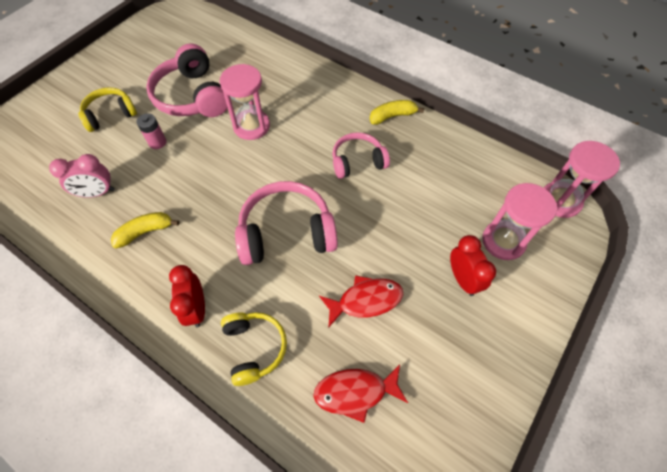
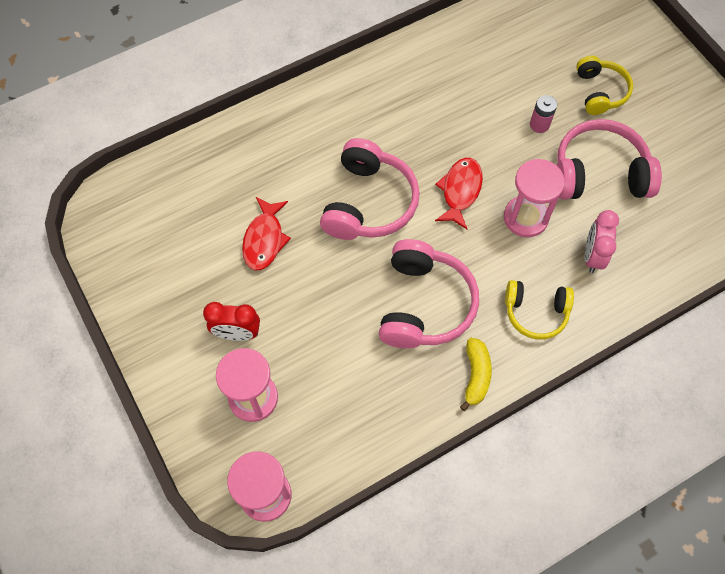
camera: 115 degrees right, 5 degrees up
pink clock [49,154,115,198] -> pink clock moved to [585,210,619,273]
yellow banana [111,212,179,249] -> none
red clock [169,265,205,327] -> none
yellow headphones [221,312,287,386] -> yellow headphones moved to [505,280,574,340]
red fish [313,365,408,423] -> red fish moved to [435,158,483,229]
pink headphones [332,132,390,179] -> pink headphones [379,239,479,348], size x1.60

